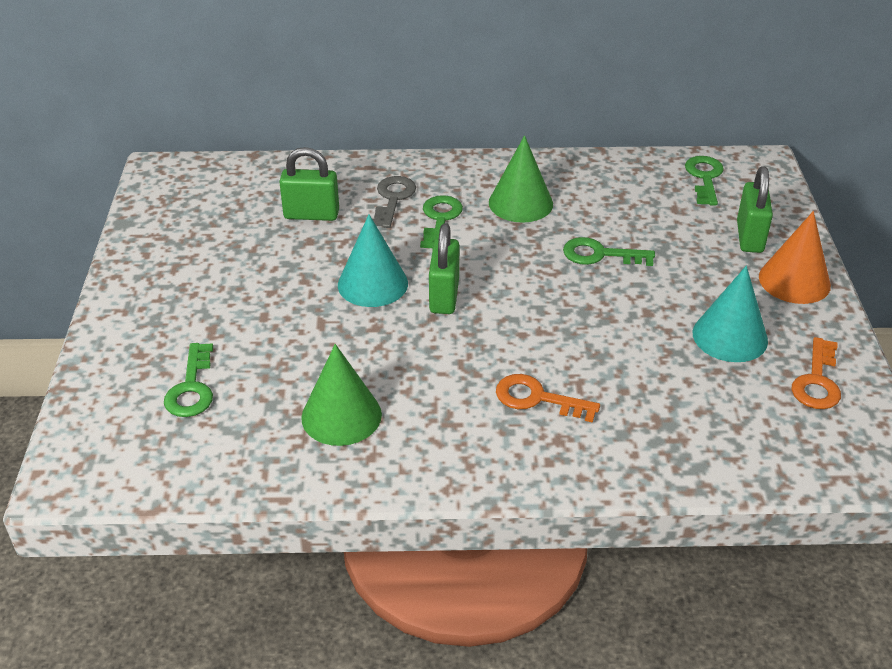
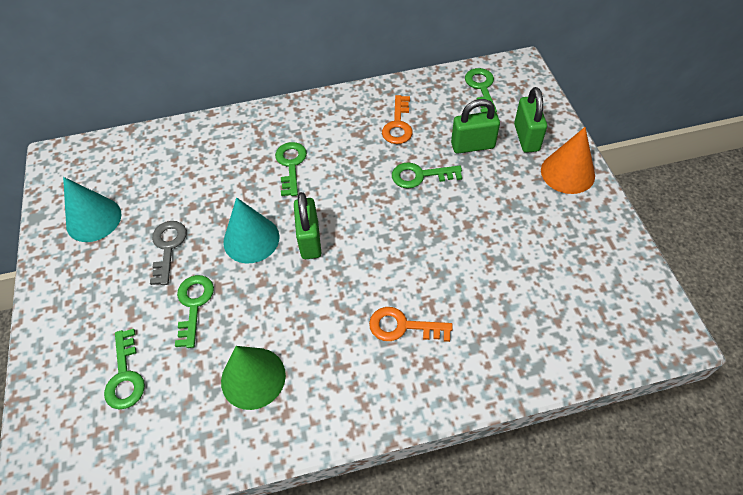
camera: 10 degrees left, 15 degrees up
green padlock [279,147,339,221] -> green padlock moved to [451,99,500,154]
grey key [373,176,416,228] -> grey key moved to [150,221,187,285]
green cone [489,135,553,223] -> none
turquoise cone [693,266,768,362] -> turquoise cone moved to [63,177,122,242]
orange key [792,337,841,409] -> orange key moved to [382,95,413,144]
none -> green key [175,275,214,348]

